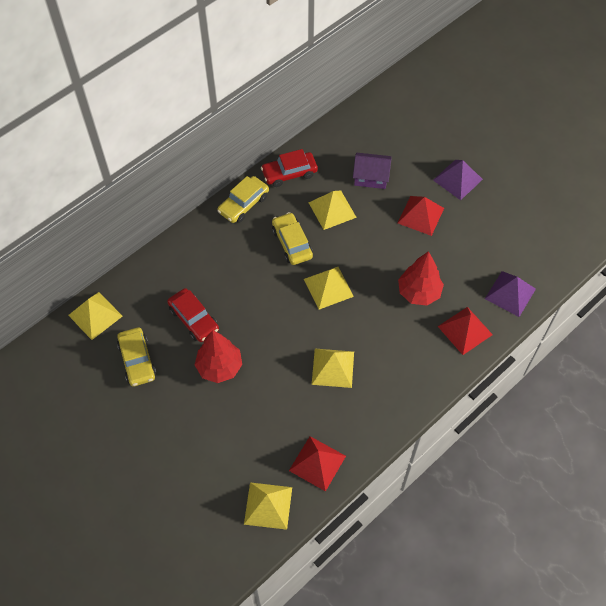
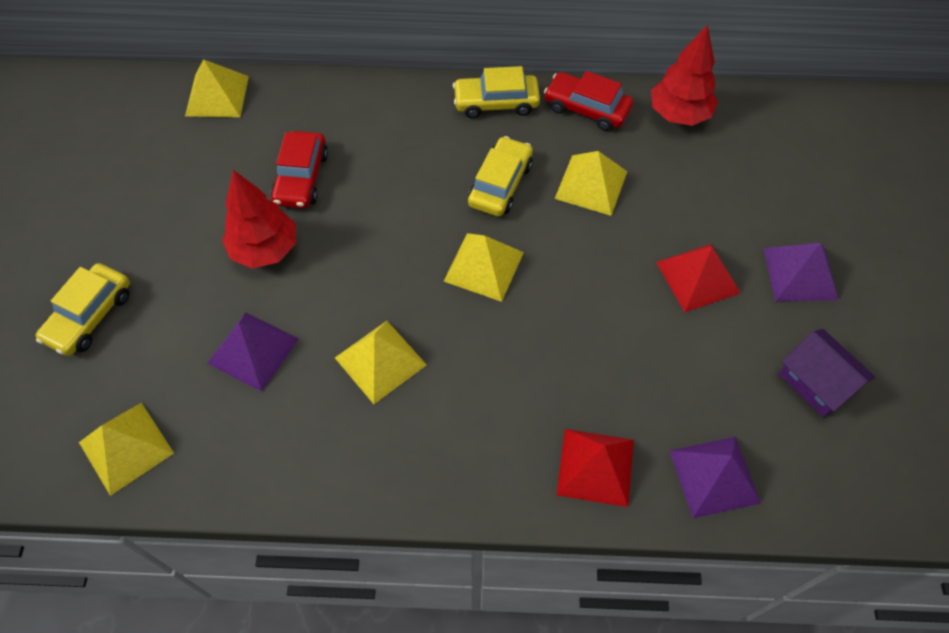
camera: 45 degrees right, 0 degrees up
yellow car [117,327,156,386] -> yellow car moved to [36,263,130,356]
red pyramid [289,436,346,492] -> none
purple house [353,153,391,189] -> purple house moved to [779,329,875,417]
red tree [398,251,444,306] -> red tree moved to [651,25,718,126]
none -> purple pyramid [207,312,299,392]

